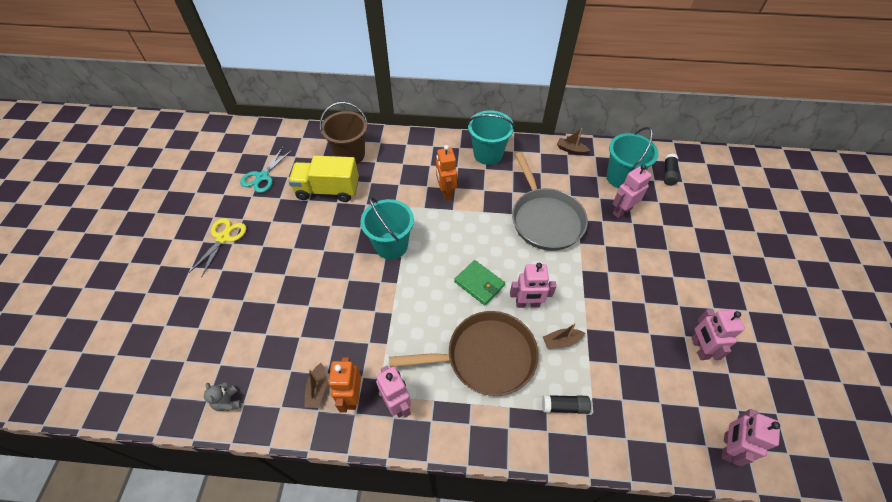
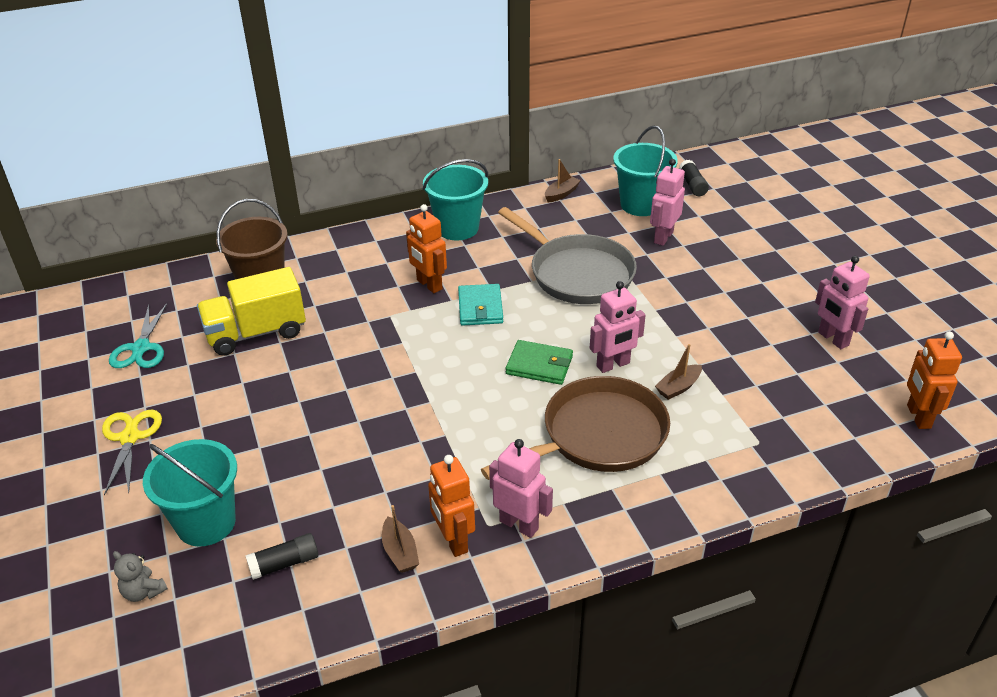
camera: 25 degrees left, 15 degrees down
grey teddy bear [204,383,241,411] -> grey teddy bear moved to [113,551,168,602]
turquoise bucket [360,197,414,260] -> turquoise bucket moved to [143,439,237,546]
black glue stick [542,395,591,414] -> black glue stick moved to [245,533,318,580]
brown boat [557,128,590,155] -> brown boat turned 135 degrees clockwise [545,159,581,202]
pink robot [722,409,780,466] -> orange robot [907,331,962,429]
none -> turquoise wallet [458,284,503,326]

